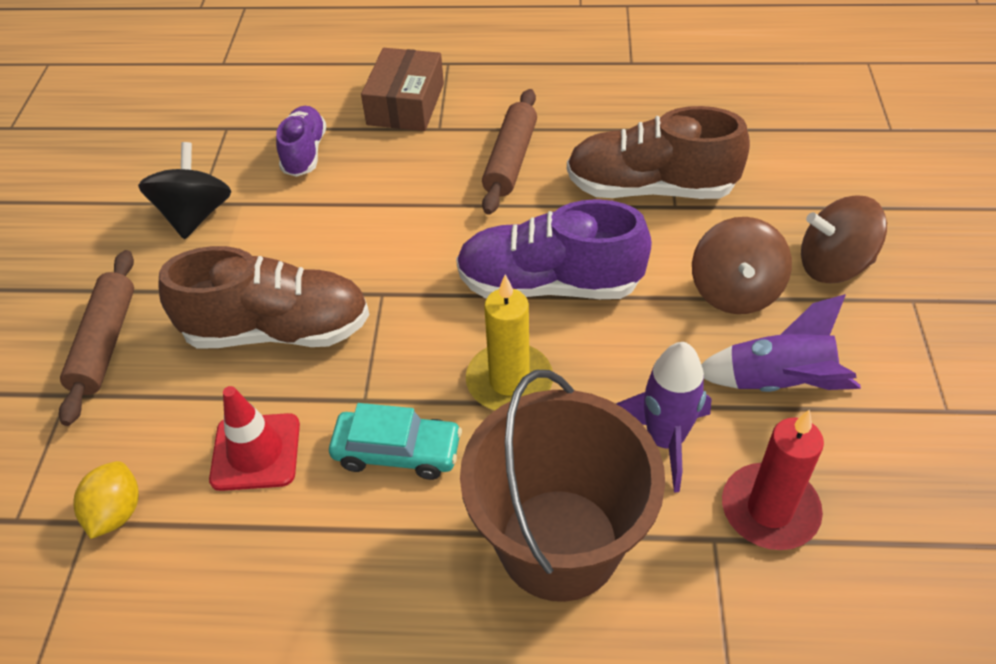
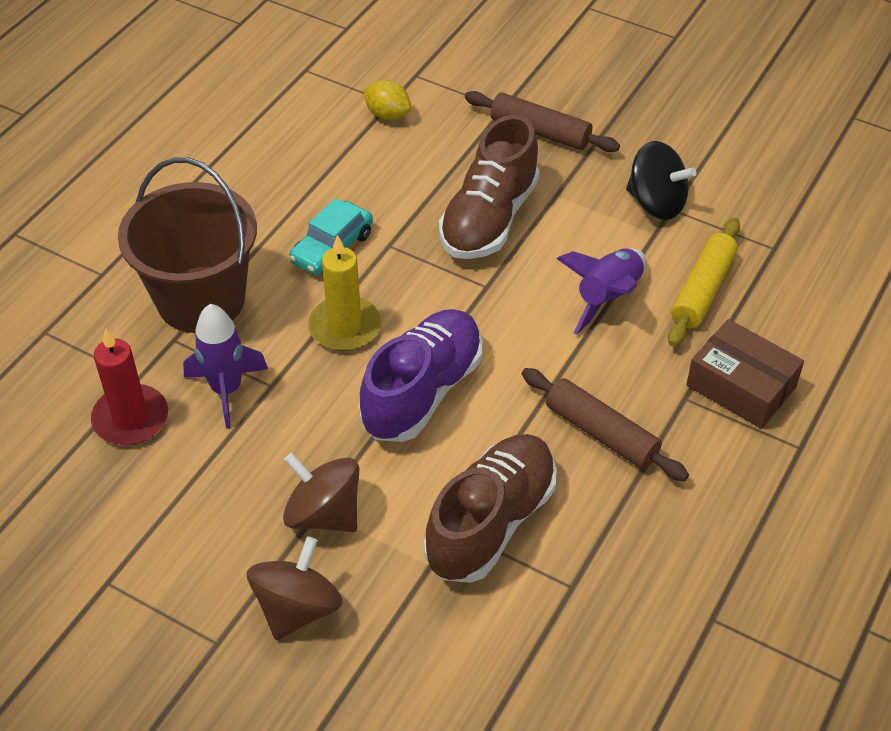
camera: 115 degrees right, 0 degrees up
red traffic cone [209,386,300,491] -> none
purple shoe [276,106,326,177] -> yellow rolling pin [668,218,740,347]
purple rocket [701,294,861,392] -> purple rocket moved to [557,248,646,335]

